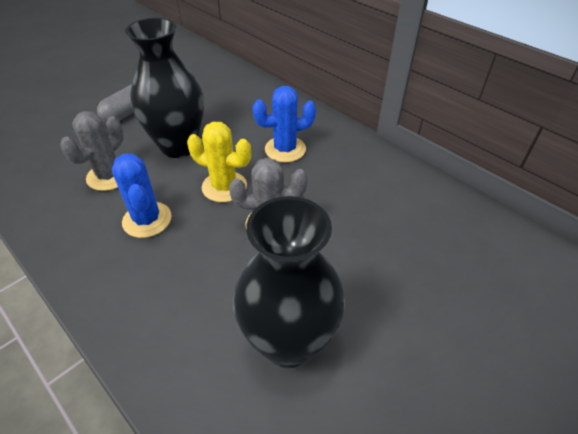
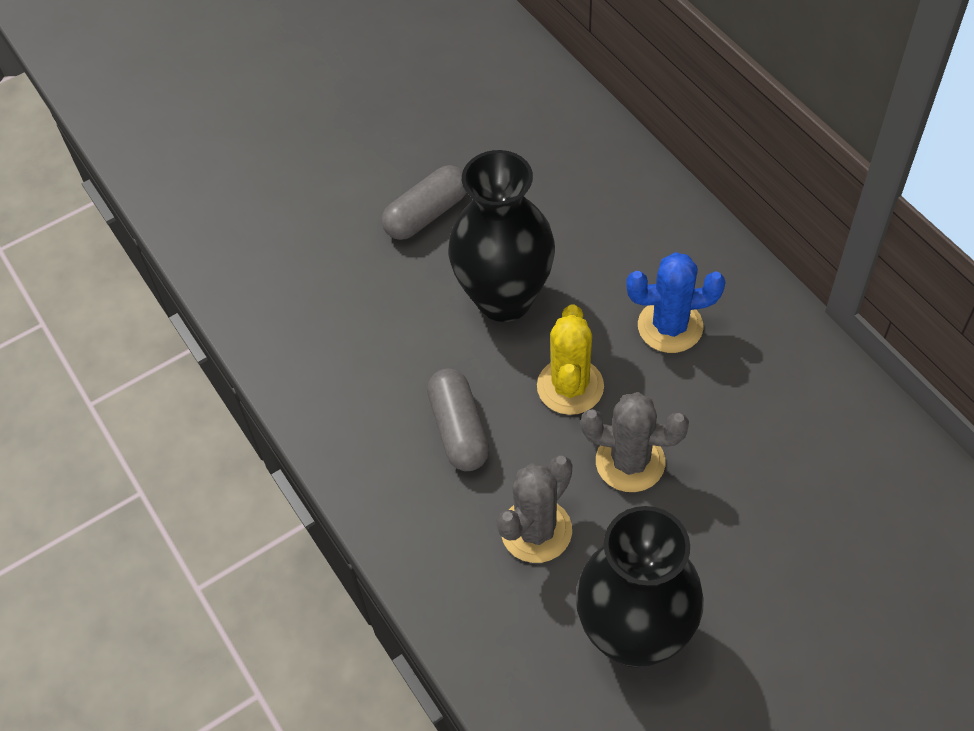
camera: 15 degrees right, 10 degrees up
grey cactus [60,111,123,191] -> grey cactus moved to [496,456,572,563]
blue cactus [112,153,172,238] -> grey capsule [427,368,489,471]
yellow cactus [187,122,251,202] -> yellow cactus turned 60 degrees clockwise [537,304,604,415]

